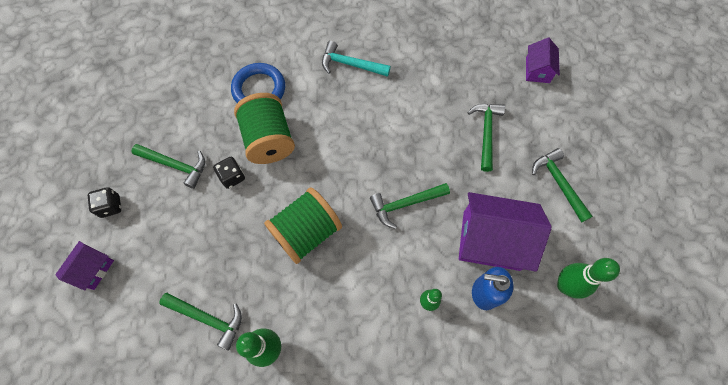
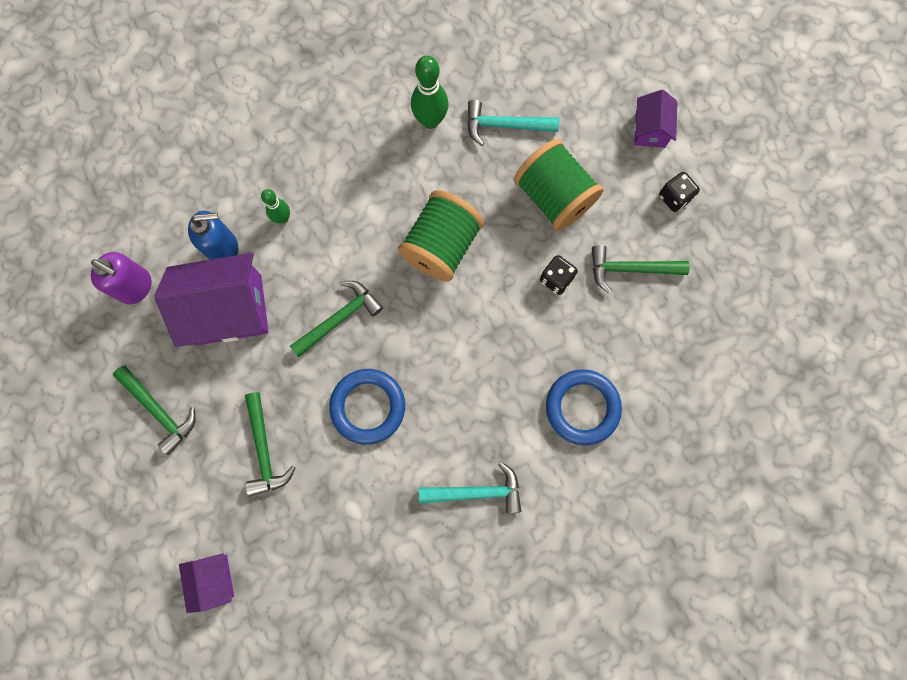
camera: 160 degrees right, 10 degrees up
green hammer [159,293,242,350] -> turquoise hammer [467,100,560,146]
green spool [234,93,295,164] -> green spool moved to [514,139,603,231]
green bowling pin [557,258,620,299] -> purple soap dispenser [91,252,152,305]
none -> blue ring [329,369,405,445]

